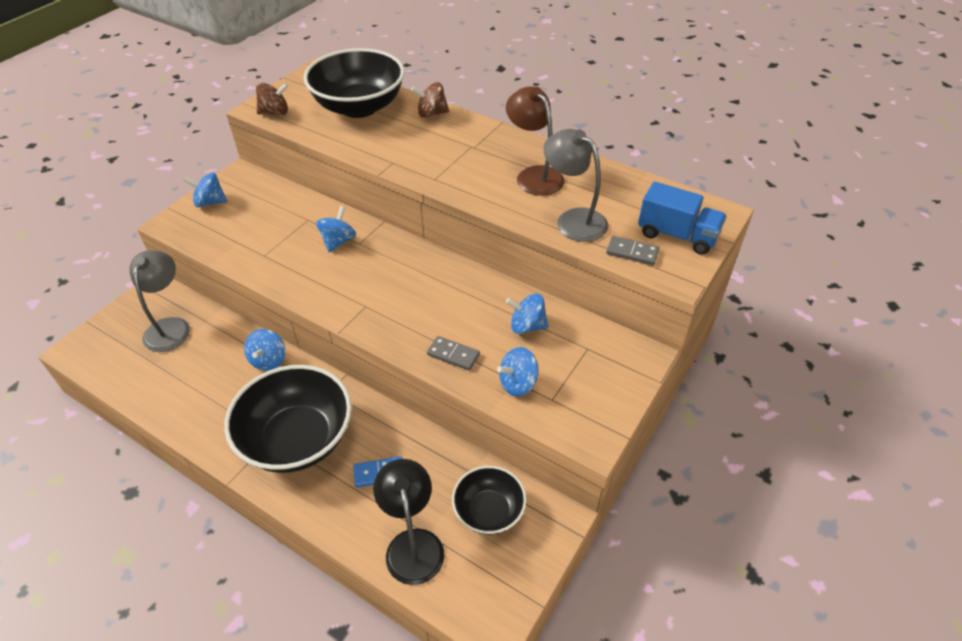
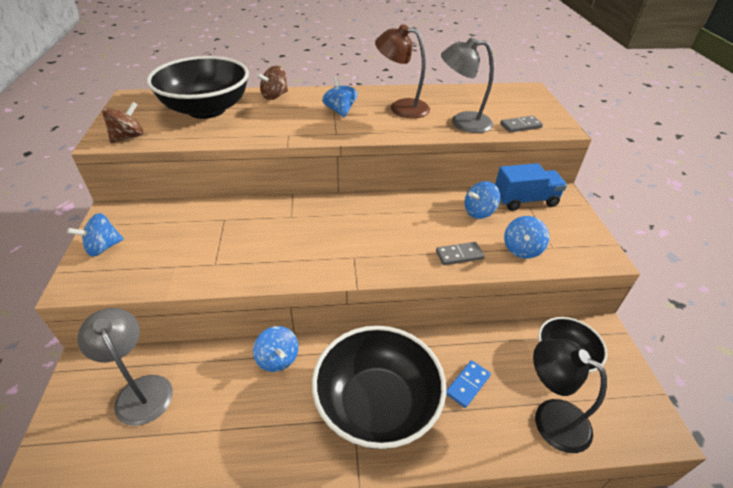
camera: 40 degrees left, 5 degrees down
blue spinning top [316,206,356,252] -> blue spinning top moved to [322,77,358,118]
blue truck [638,181,727,255] -> blue truck moved to [495,163,567,211]

